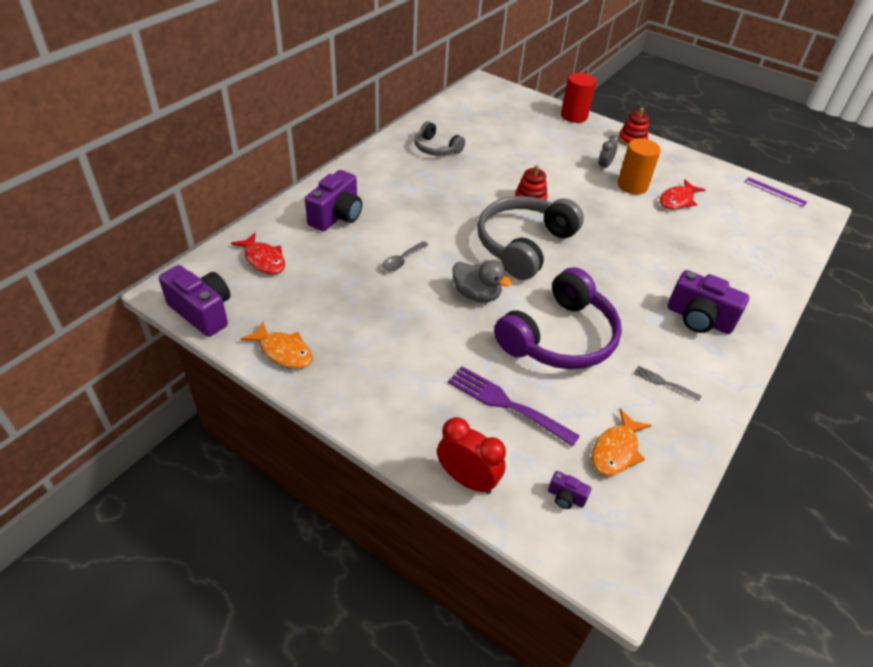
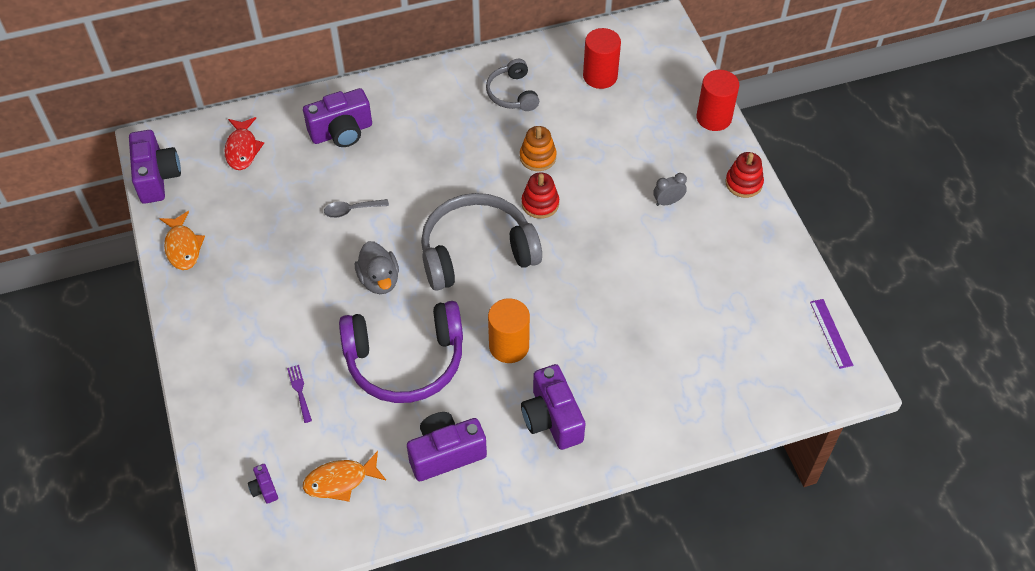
camera: 40 degrees right, 10 degrees up
red clock [437,417,506,494] -> none
purple fork [448,366,580,447] -> purple fork [287,365,312,423], size x0.50
orange cylinder [617,138,661,194] -> orange cylinder moved to [488,298,530,363]
grey fork [634,366,701,401] -> purple camera [407,412,487,481]
red fish [660,179,705,210] -> none
none -> orange stacking toy [520,126,557,171]
none -> red cylinder [583,28,621,89]

